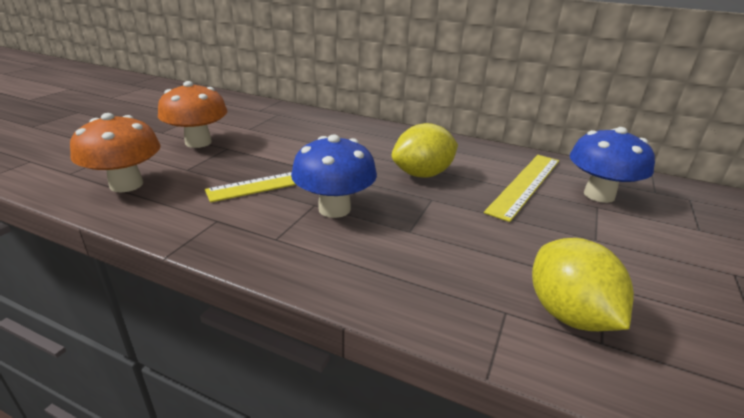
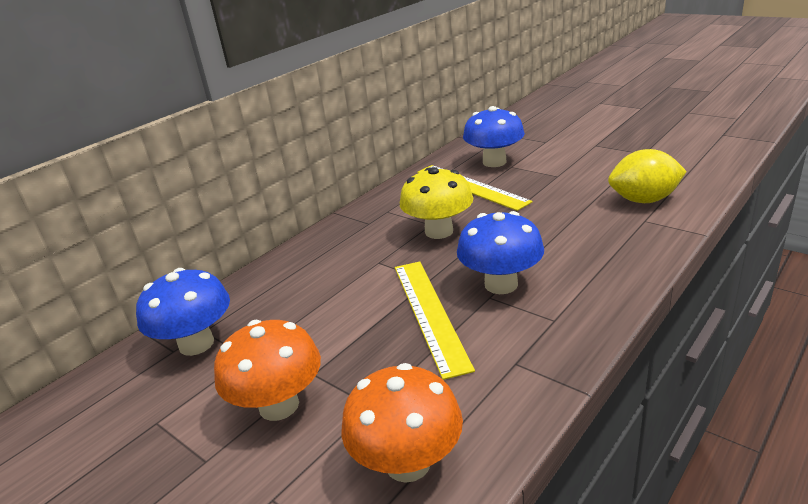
camera: 70 degrees left, 0 degrees up
yellow lemon [391,123,458,178] -> yellow mushroom [400,167,473,239]
none -> blue mushroom [136,268,230,356]

